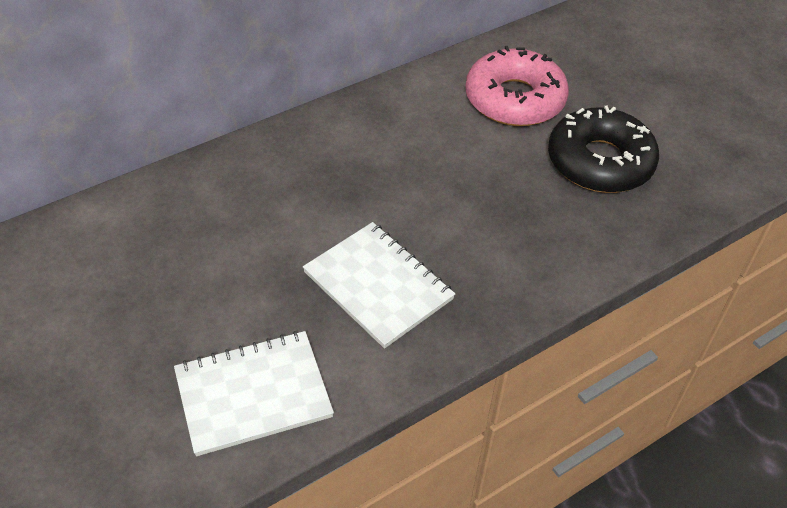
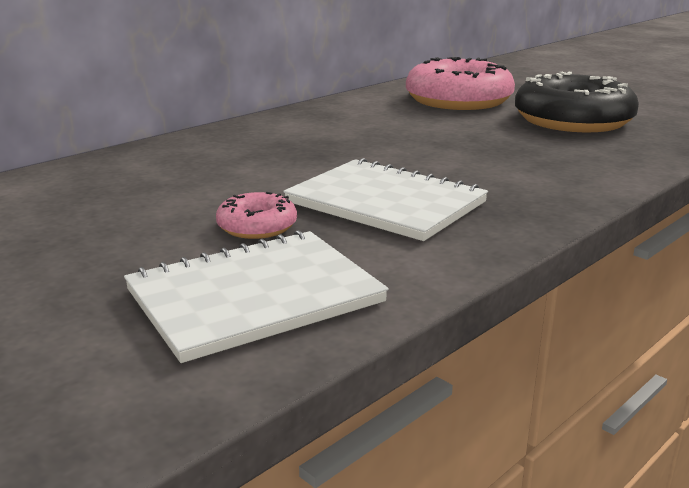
camera: 10 degrees left, 25 degrees down
none -> pink donut [216,192,297,239]

